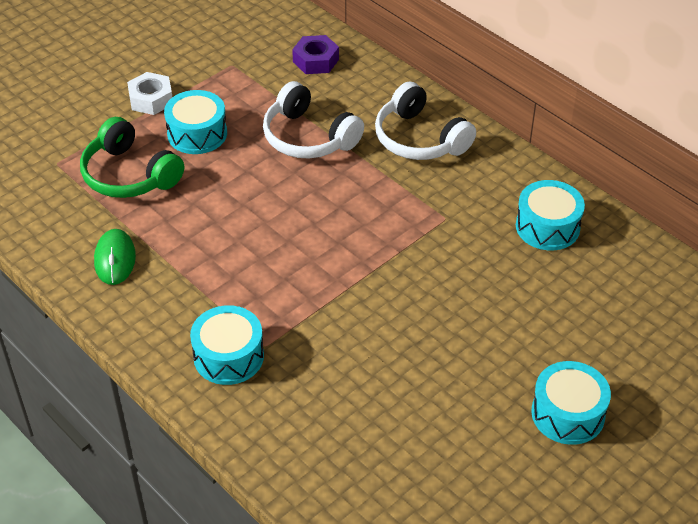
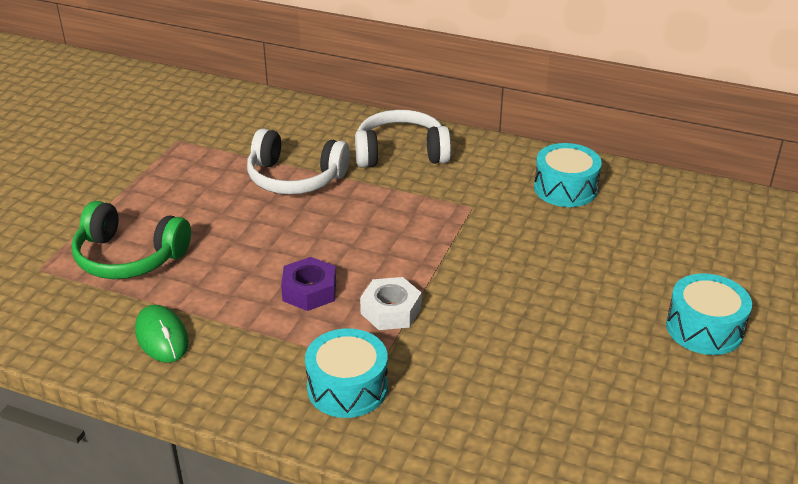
camera: 25 degrees left, 10 degrees down
white nut [127,72,172,115] -> white nut moved to [360,277,422,330]
turquoise drum [164,90,227,154] -> none
purple nut [292,35,339,74] -> purple nut moved to [281,257,336,311]
white headphones [375,82,476,160] -> white headphones turned 150 degrees clockwise [355,110,451,168]

